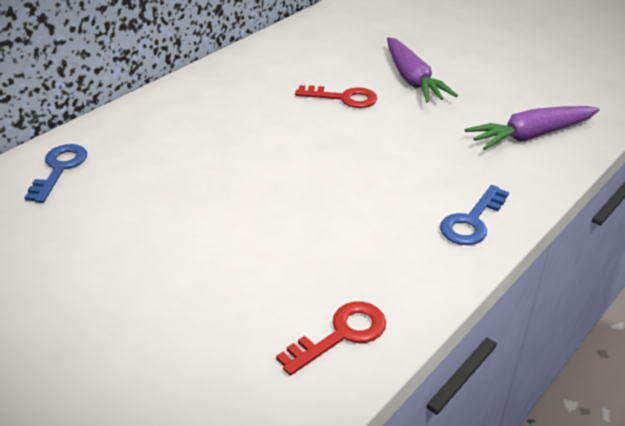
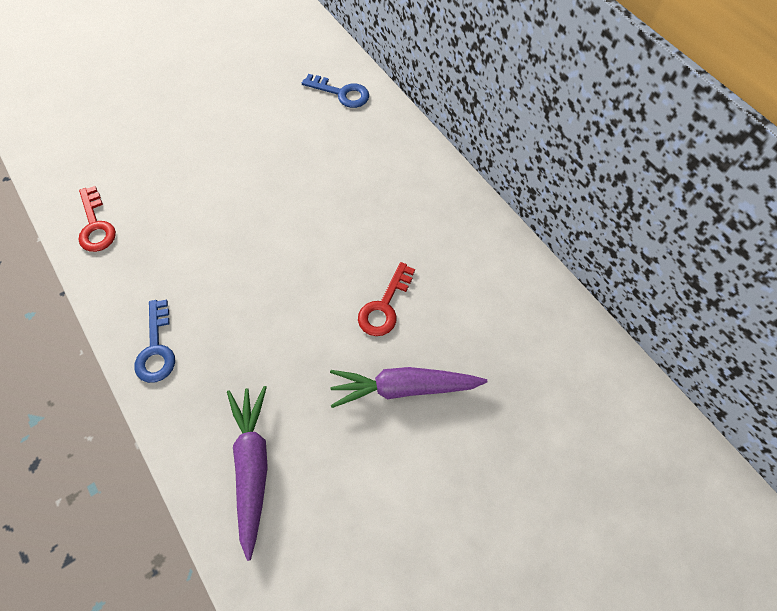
camera: 105 degrees right, 25 degrees up
blue key [440,185,509,245] -> blue key turned 150 degrees counterclockwise [134,300,175,383]

